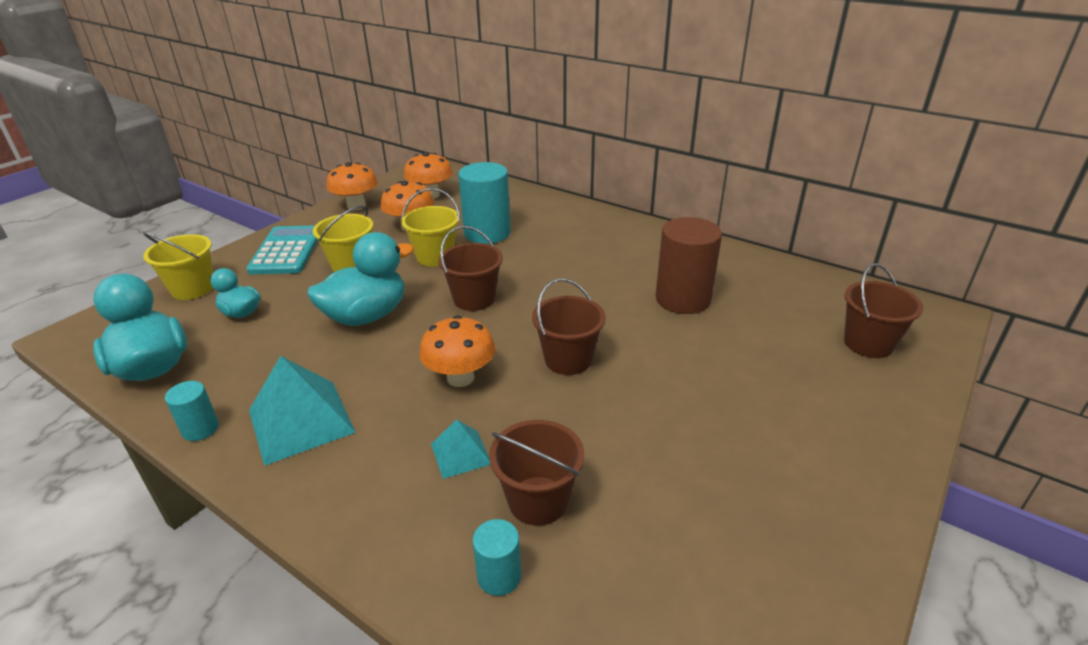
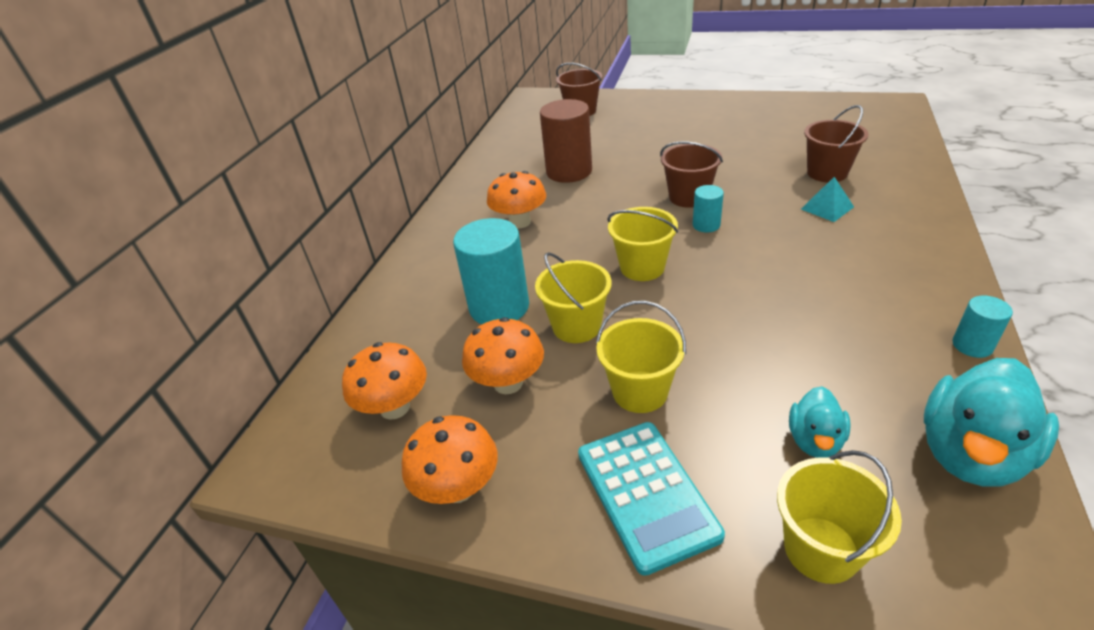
camera: 105 degrees left, 5 degrees up
turquoise calculator [246,225,318,274] -> turquoise calculator turned 90 degrees counterclockwise [578,422,725,576]
turquoise pyramid [249,356,356,466] -> none
turquoise duck [307,232,414,326] -> none
orange mushroom [420,315,495,387] -> orange mushroom moved to [487,171,546,229]
brown bucket [438,226,503,311] -> yellow bucket [607,207,678,281]
turquoise cylinder [473,519,521,596] -> turquoise cylinder moved to [693,185,724,233]

